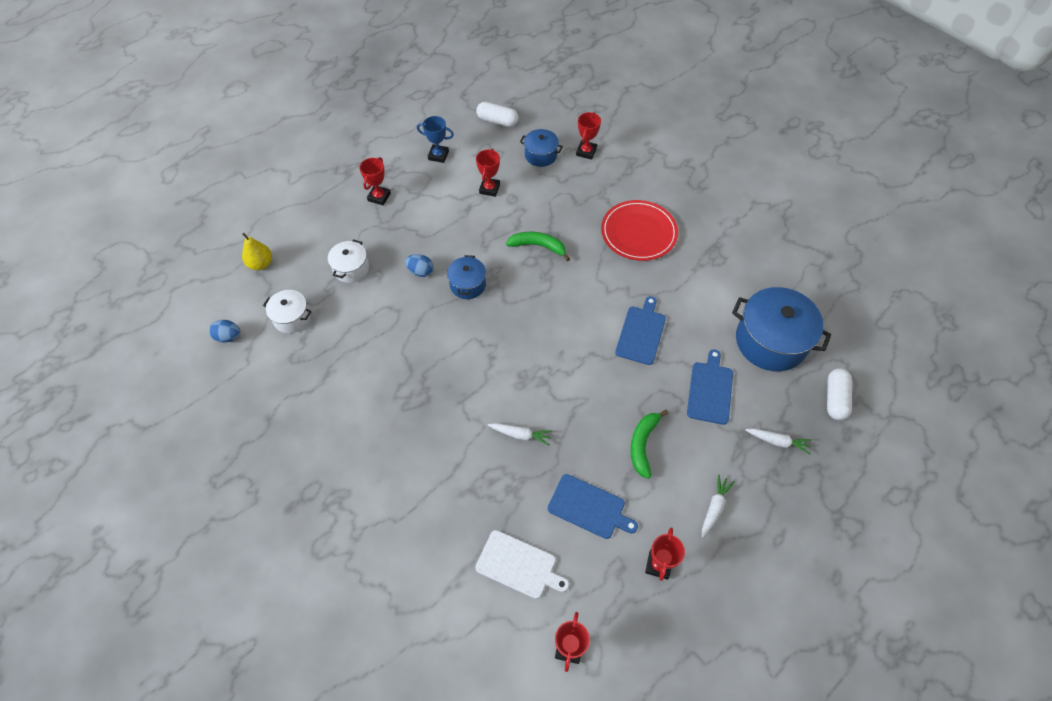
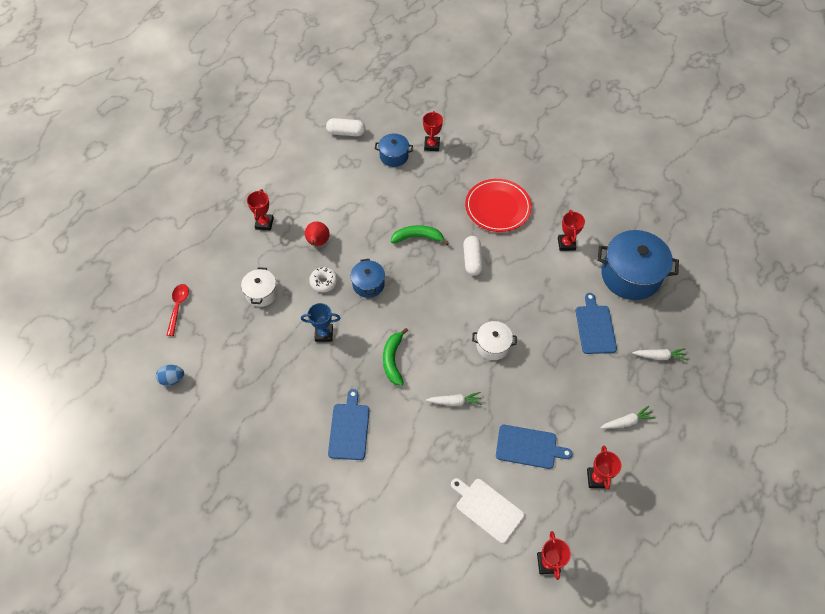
camera: 15 degrees left, 0 degrees up
yellow pear [242,233,272,270] -> red spoon [167,284,189,336]
white pot [263,290,312,333] -> white pot moved to [472,321,517,360]
blue egg [405,254,433,277] -> white donut [309,267,338,292]
blue trophy [417,116,454,163] -> blue trophy moved to [301,303,341,342]
white cutting board [475,530,569,599] -> white cutting board turned 150 degrees counterclockwise [451,478,524,543]
red trophy [476,149,500,197] -> red trophy moved to [558,210,585,251]
blue cutting board [615,296,666,365] -> blue cutting board moved to [328,389,370,460]
green banana [630,410,668,479] -> green banana moved to [383,328,408,386]
white carrot [702,475,735,538] -> white carrot turned 60 degrees clockwise [600,406,655,429]
white capsule [827,368,852,420] -> white capsule moved to [463,236,483,276]
none -> red pear [305,222,330,246]

